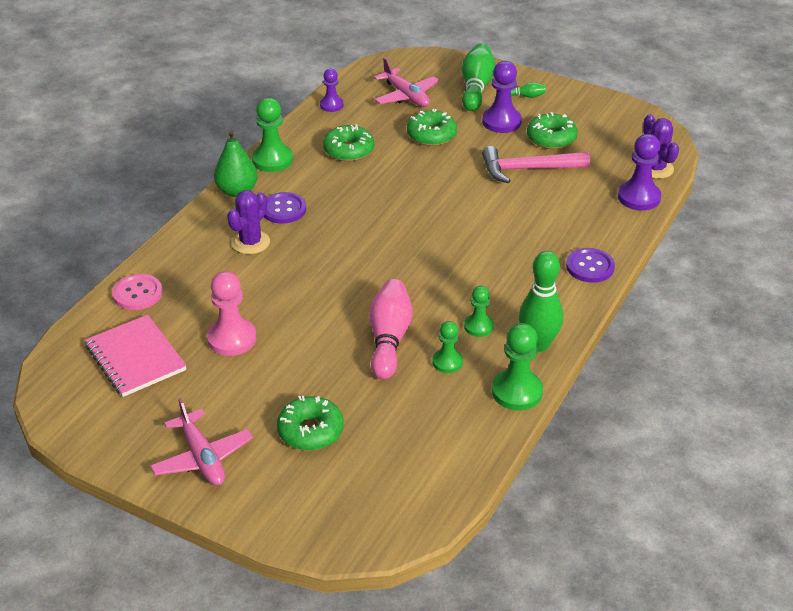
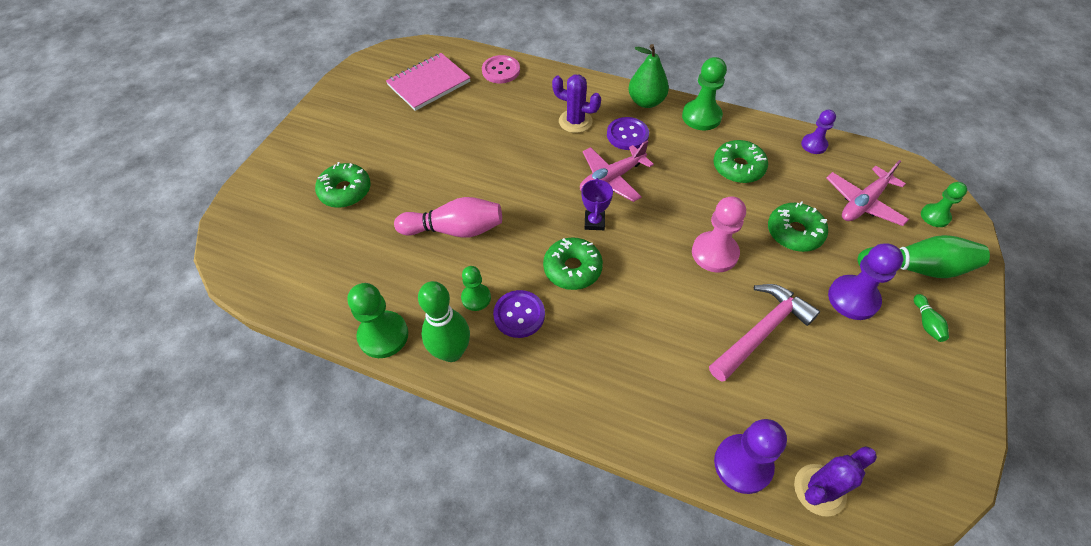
camera: 85 degrees right, 15 degrees up
pink plane [150,398,253,486] -> pink plane moved to [580,140,654,202]
pink pawn [207,271,256,356] -> pink pawn moved to [692,196,746,273]
green pawn [433,321,463,373] -> green pawn moved to [921,182,967,227]
pink hammer [482,146,590,183] -> pink hammer turned 60 degrees clockwise [709,284,820,382]
green donut [527,112,578,149] -> green donut moved to [543,237,603,290]
purple button [566,248,615,283] -> purple button moved to [493,290,545,338]
none -> purple trophy [581,178,613,230]

